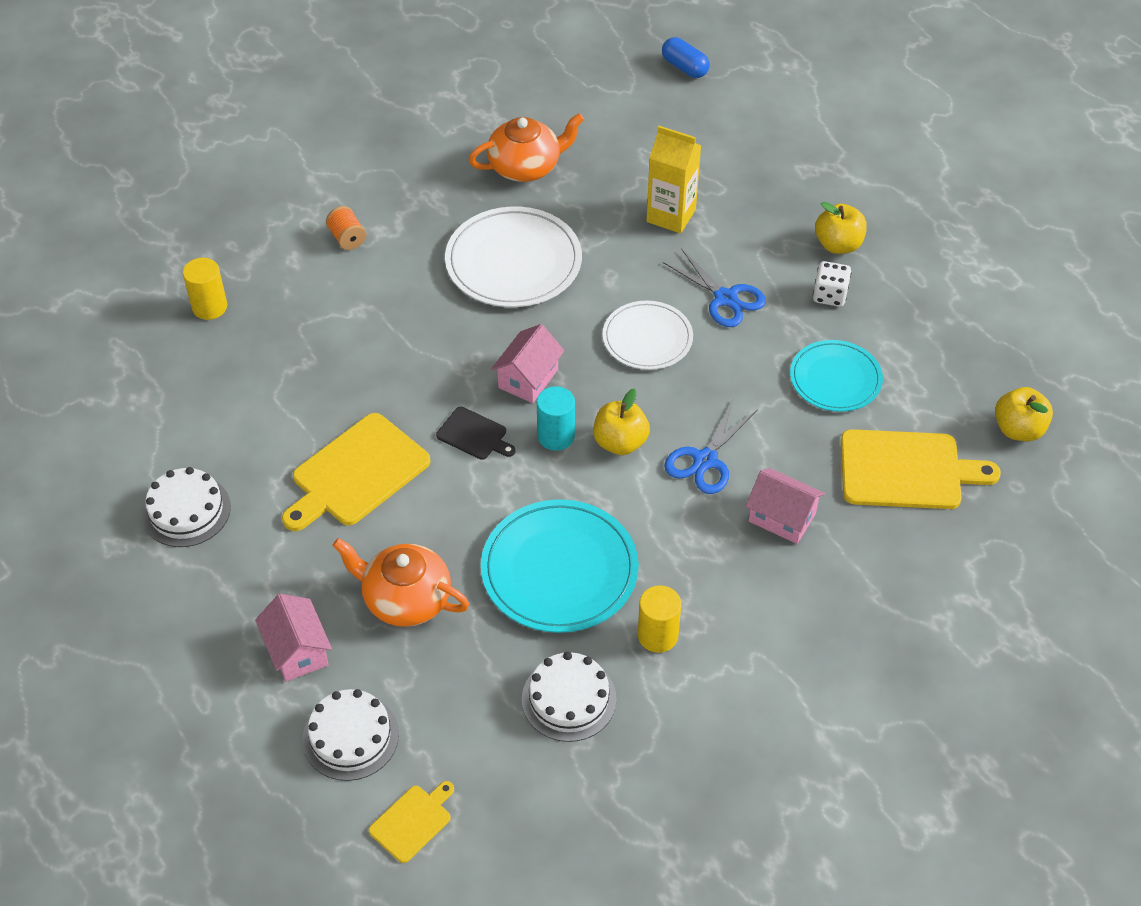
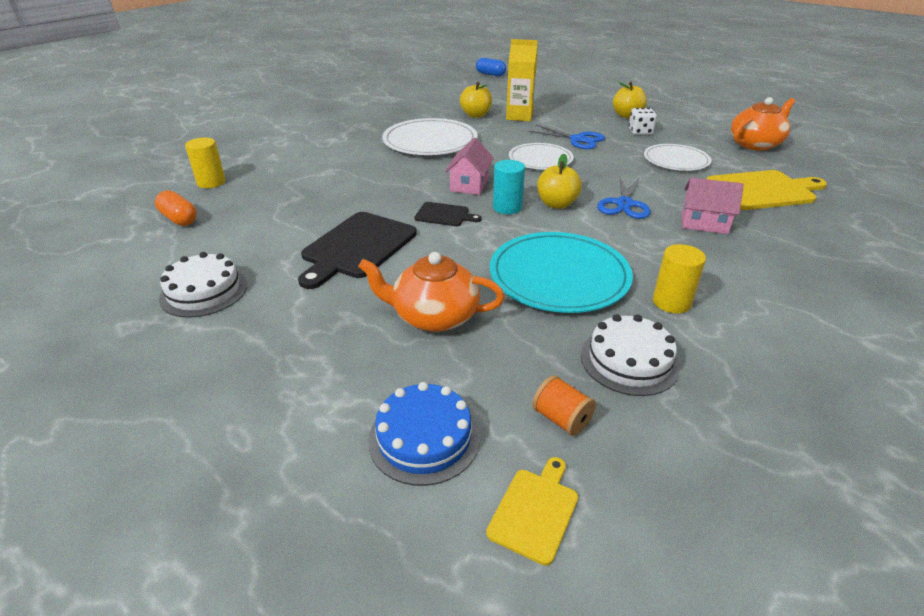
camera: 15 degrees left, 15 degrees down
pink house [255,594,332,682] -> none
yellow cutting board [282,413,431,531] -> black cutting board [298,212,417,289]
white cake [302,689,399,781] -> blue cake [368,382,480,486]
orange spool [326,206,366,250] -> orange spool moved to [532,375,596,436]
orange teapot [469,113,584,182] -> orange teapot moved to [731,97,795,151]
turquoise plate [790,340,883,412] -> white plate [644,144,711,171]
yellow apple [995,387,1053,441] -> yellow apple moved to [460,82,492,118]
none -> orange capsule [155,190,197,226]

